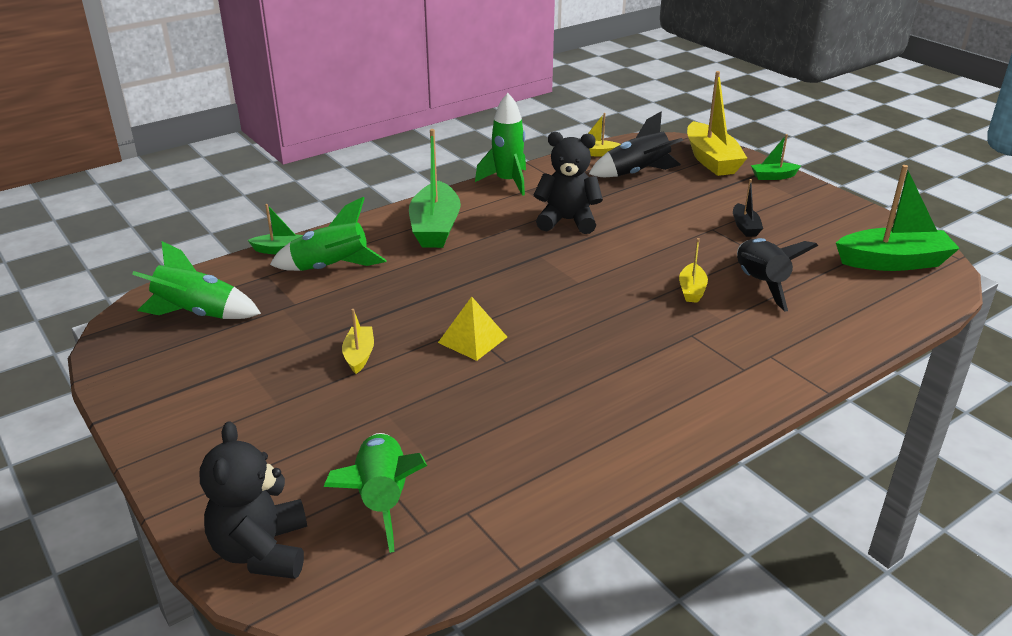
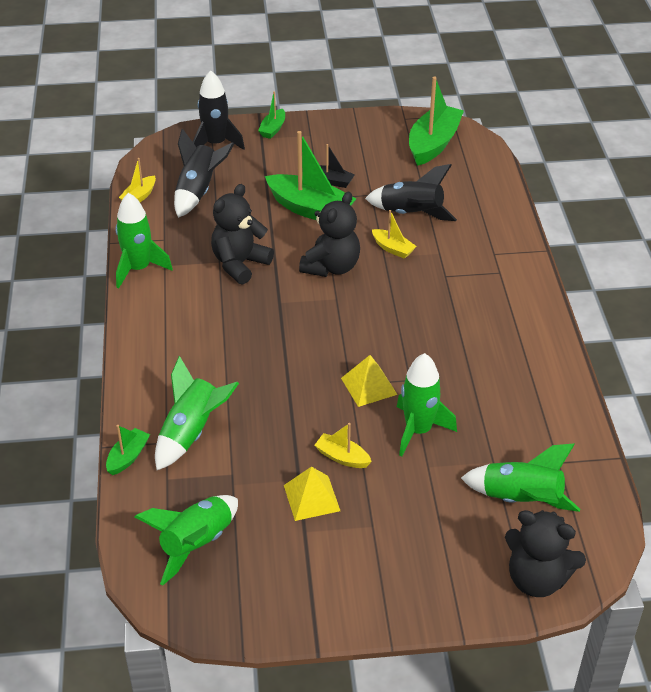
camera: 60 degrees left, 10 degrees up
green boat [409,129,461,248] -> green boat moved to [265,131,356,220]
yellow boat [687,71,747,176] -> black rocket [192,70,245,150]
none -> yellow pyramid [284,467,340,521]
none -> black teddy bear [299,191,360,277]
none -> green rocket [397,353,457,457]

